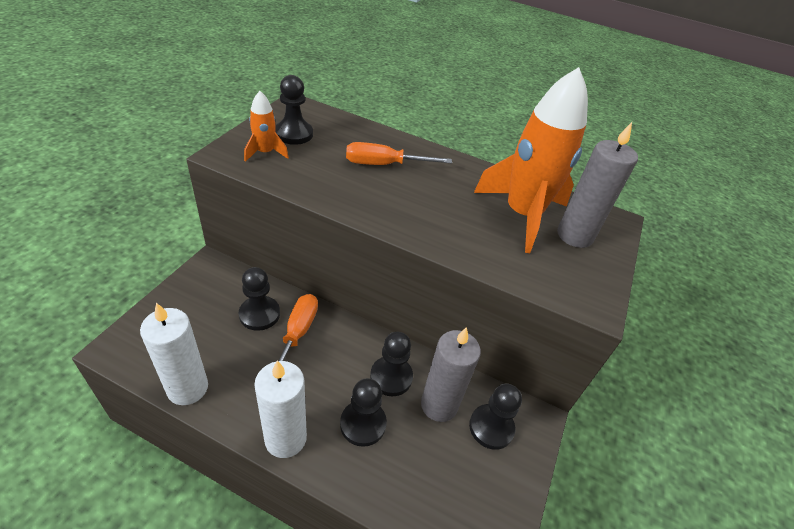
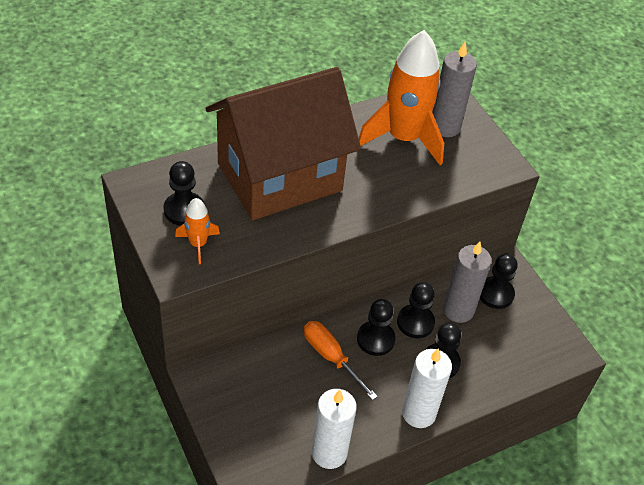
camera: 50 degrees left, 5 degrees up
black pawn [239,267,280,331] -> black pawn moved to [357,299,396,356]
orange screwdriver [346,142,452,165] -> brown house [206,67,361,220]

